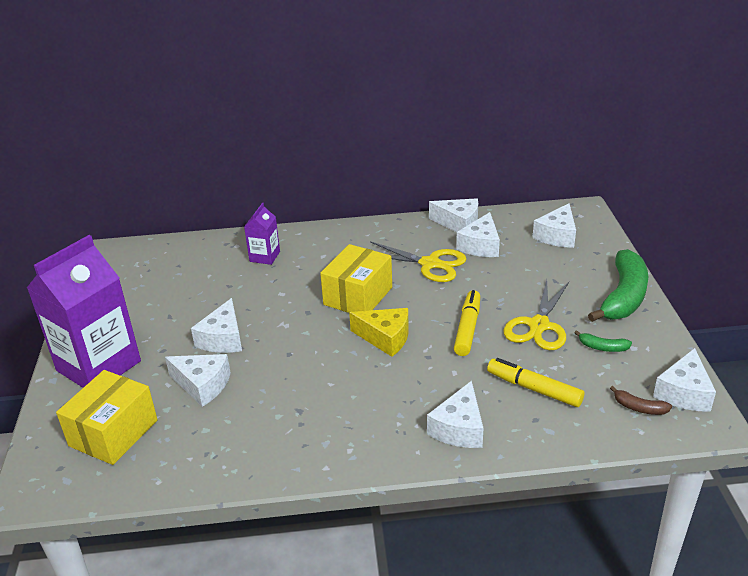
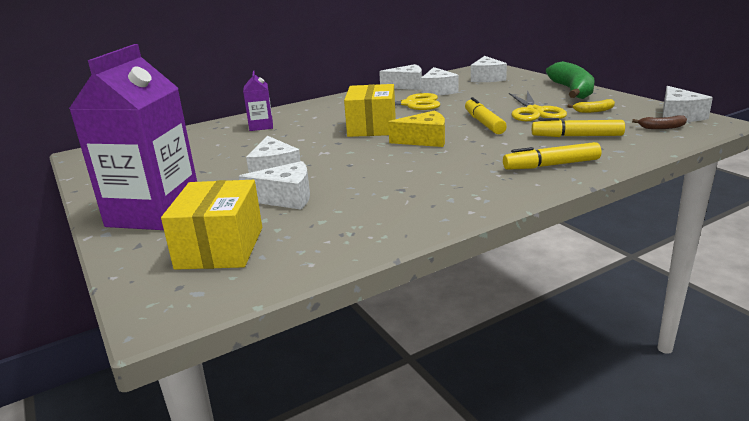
camera: 25 degrees left, 10 degrees down
white cheese [427,381,483,448] -> yellow marker [503,142,601,170]
green banana [574,330,632,352] -> yellow banana [568,99,615,113]

